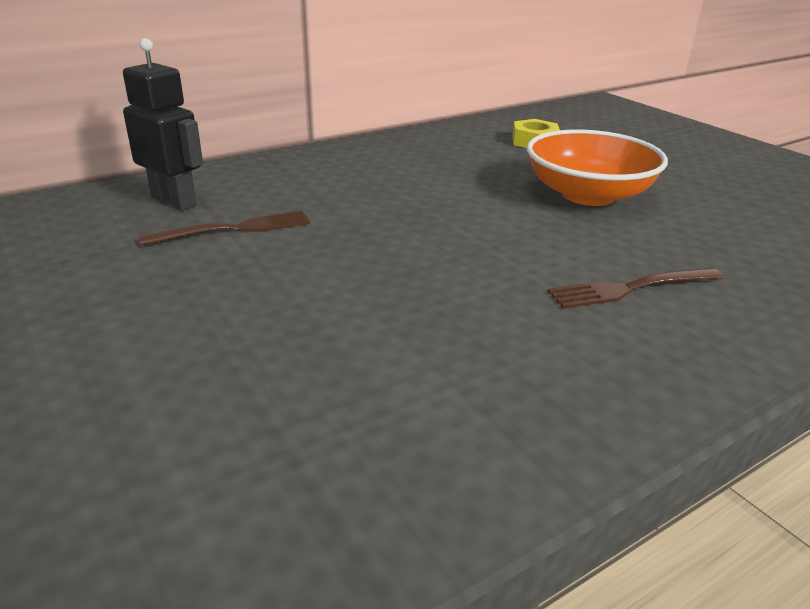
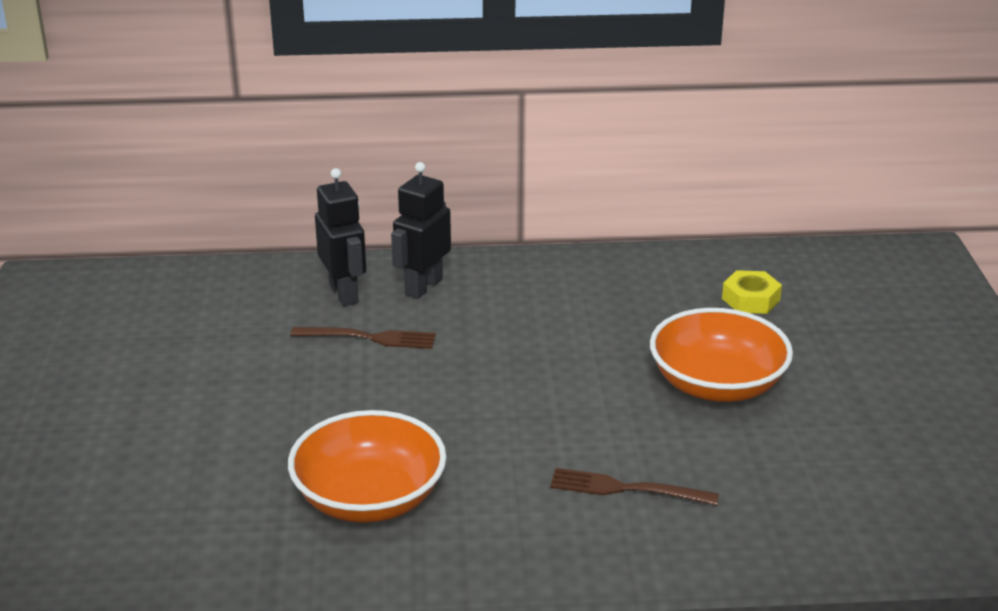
camera: 30 degrees right, 0 degrees up
none -> orange bowl [288,410,447,523]
none -> black robot [391,162,451,299]

